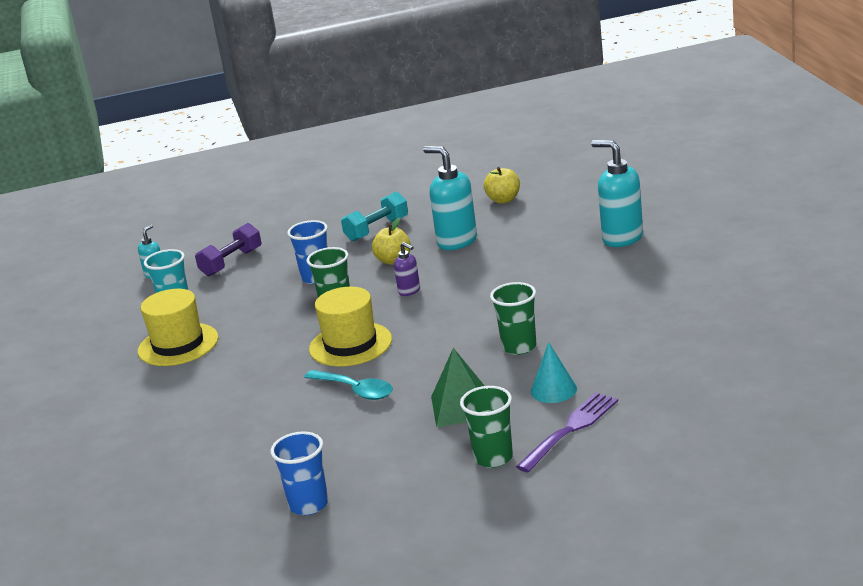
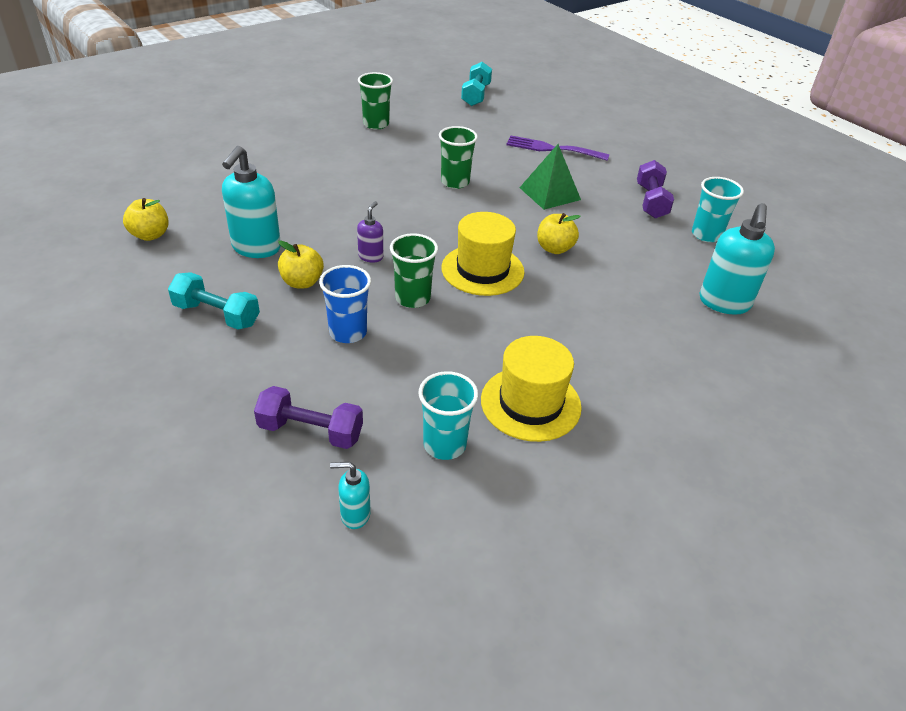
camera: 120 degrees left, 15 degrees up
blue cup [270,431,328,515] -> turquoise cup [692,177,744,242]
turquoise spoon [304,370,393,400] -> yellow apple [537,213,581,254]
green cup [460,386,513,468] -> green cup moved to [358,72,393,129]
turquoise cone [531,342,577,403] -> none
turquoise soap dispenser [591,140,643,247] -> turquoise soap dispenser moved to [699,203,775,315]
none -> turquoise dumbbell [461,62,492,106]
none -> purple dumbbell [637,160,674,218]

